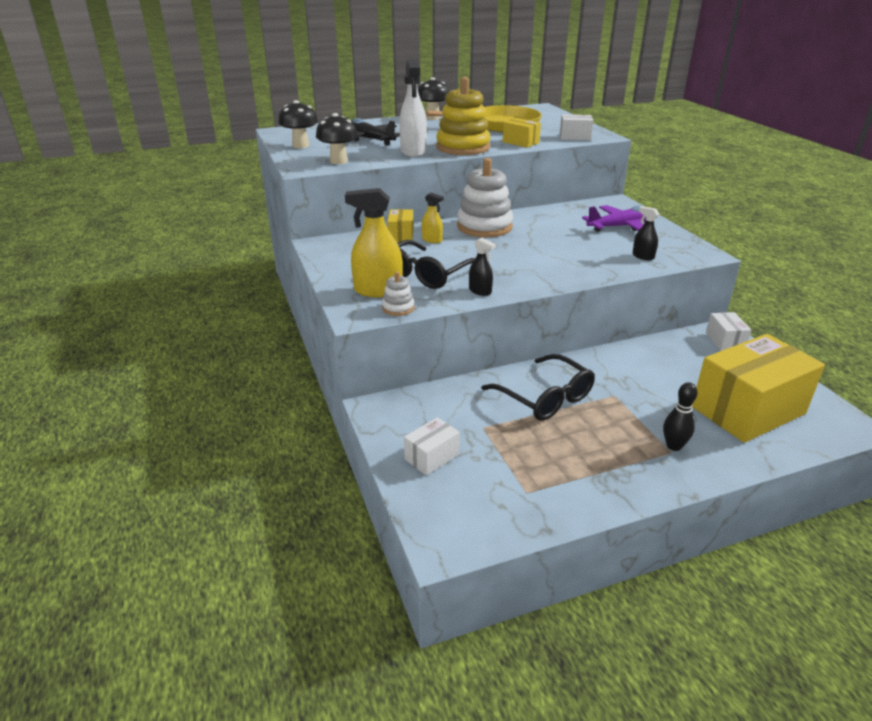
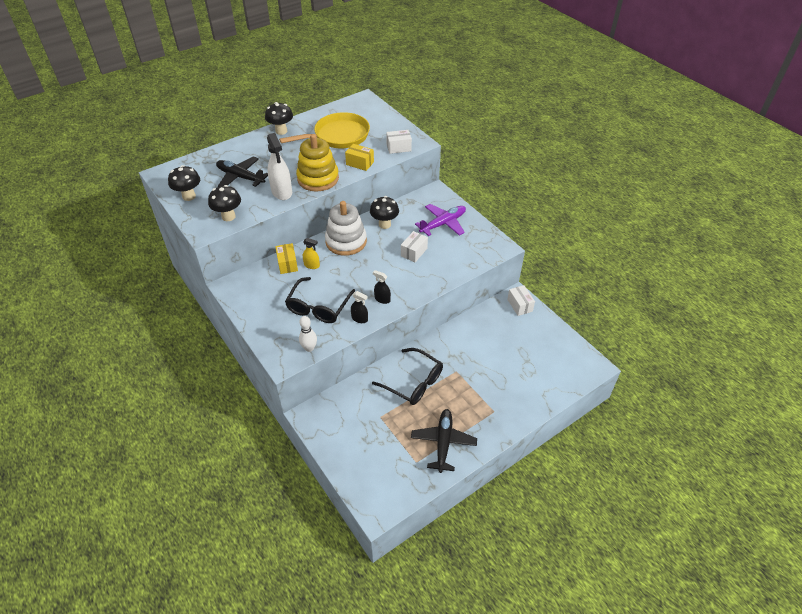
camera: 15 degrees left, 15 degrees up
yellow spray bottle [345,188,403,297] -> none
white stacking toy [382,272,415,316] -> white bowling pin [299,316,317,352]
white box [404,417,460,476] -> white box moved to [401,231,428,262]
black spray bottle [633,206,659,260] -> black spray bottle moved to [373,270,391,304]
black bowling pin [663,382,698,451] -> none
yellow box [692,334,825,443] -> none
none -> black mushroom [370,196,399,229]
none -> black plane [411,409,477,473]

